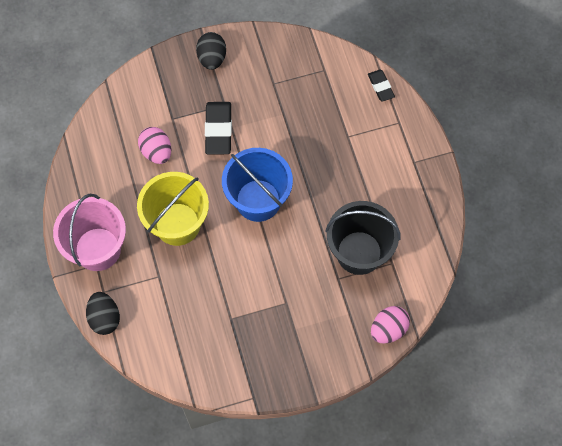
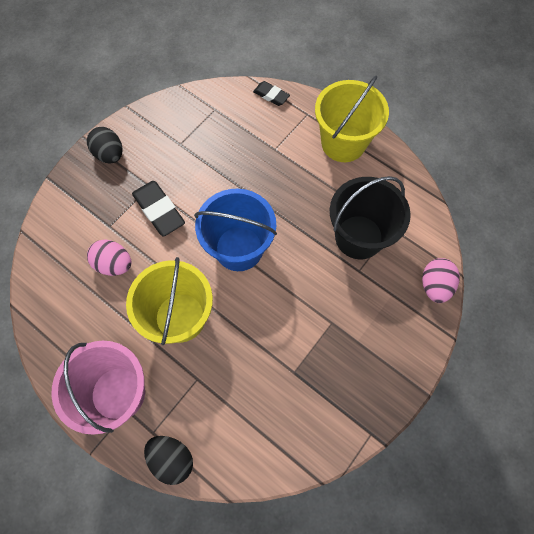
camera: 35 degrees left, 0 degrees up
none -> yellow bucket [315,75,389,162]

